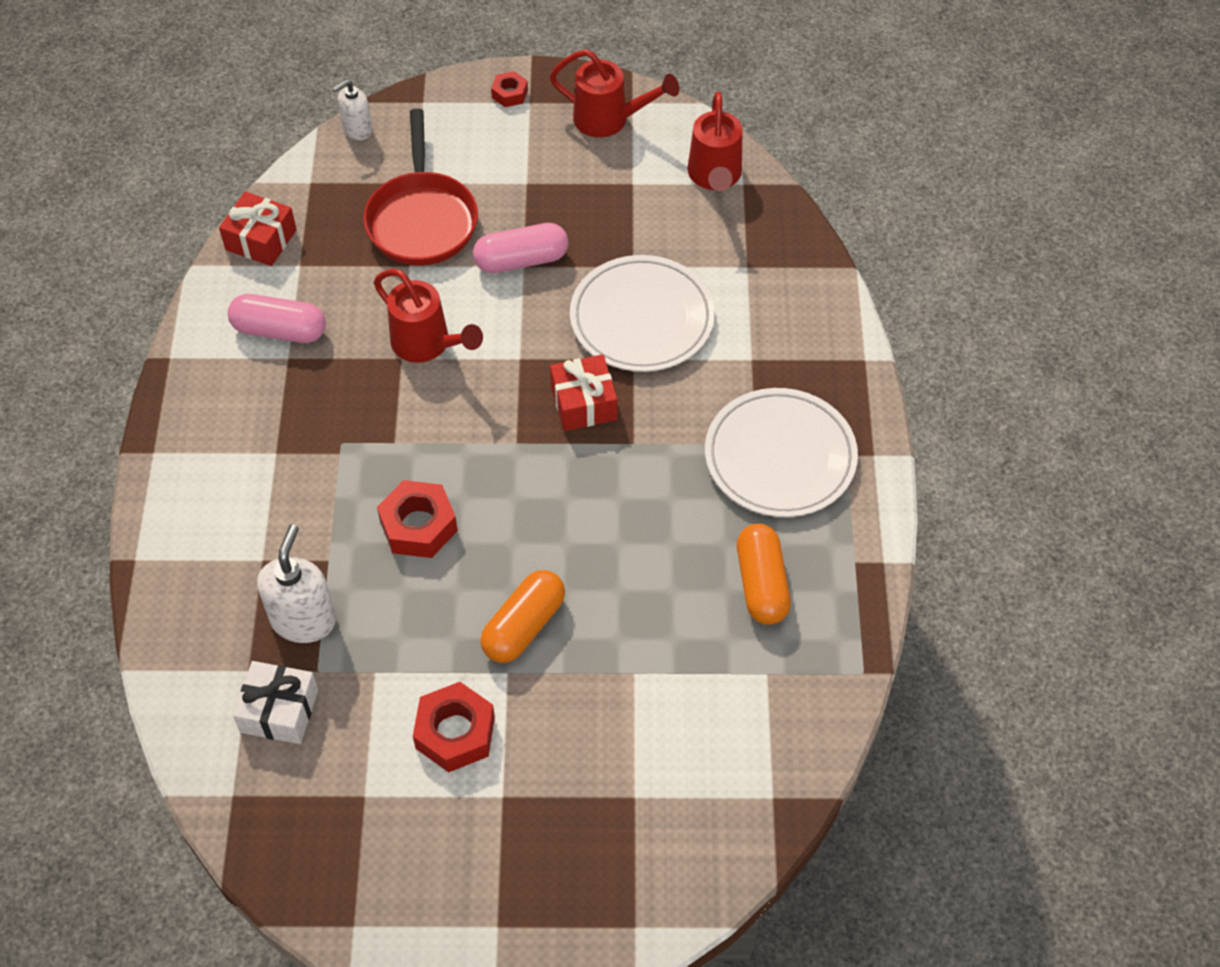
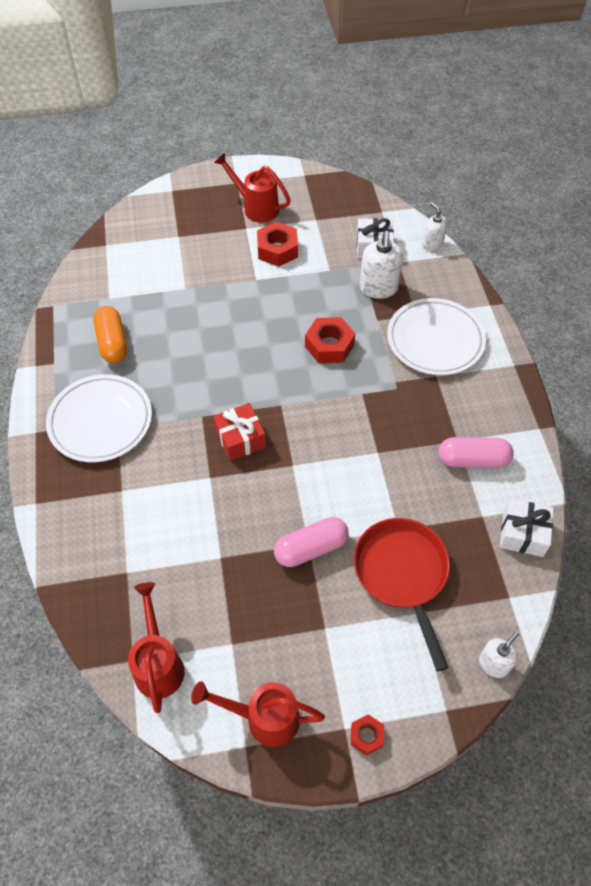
camera: 170 degrees right, 0 degrees up
red gift [219,192,297,266] -> white gift [500,499,554,557]
red watering can [374,269,483,363] -> red watering can moved to [214,152,291,223]
orange capsule [480,570,565,663] -> none
white plate [570,255,715,372] -> white plate moved to [387,298,486,375]
none -> white soap dispenser [422,202,447,251]

